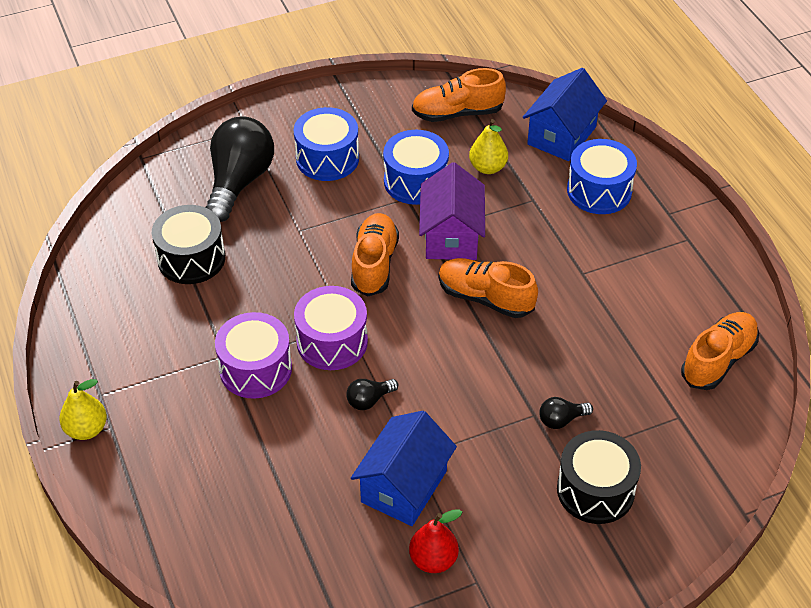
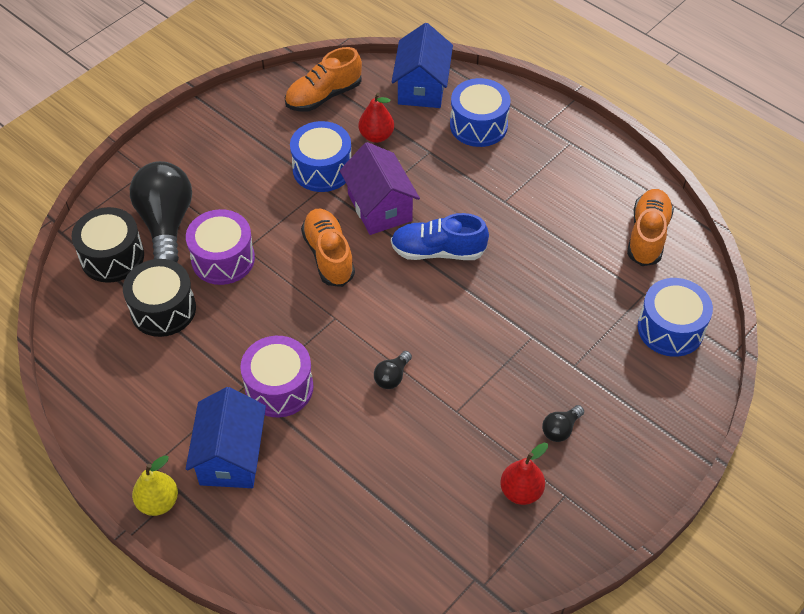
camera: 25 degrees left, 5 degrees up
blue drum [294,107,359,181] -> blue drum moved to [638,278,713,357]
purple drum [294,286,368,370] -> purple drum moved to [186,209,255,285]
blue house [351,411,457,526] -> blue house moved to [186,387,266,488]
orange shoe [439,258,538,318] -> blue shoe [391,213,489,260]
yellow pear [469,119,508,174] -> red pear [359,93,394,143]
black light bulb [539,397,593,429] -> black light bulb moved to [542,405,584,442]
black drum [557,430,641,524] -> black drum moved to [72,207,144,283]

